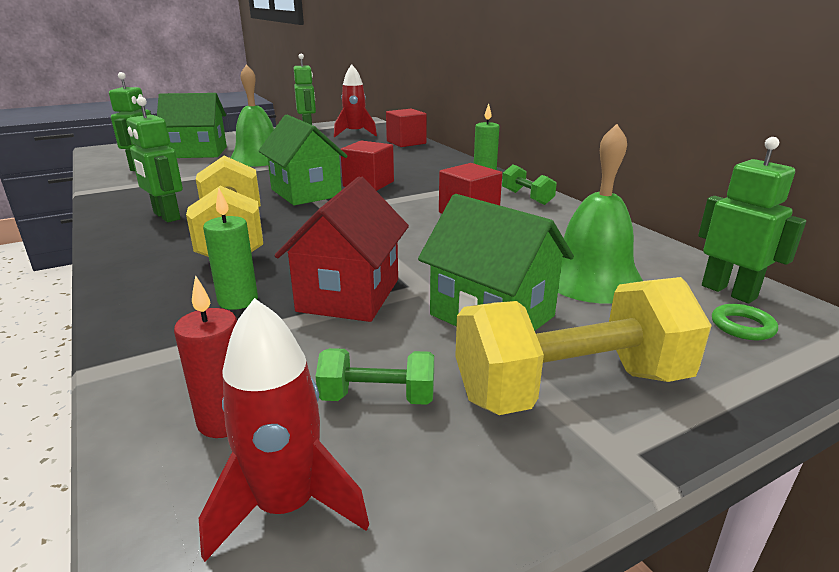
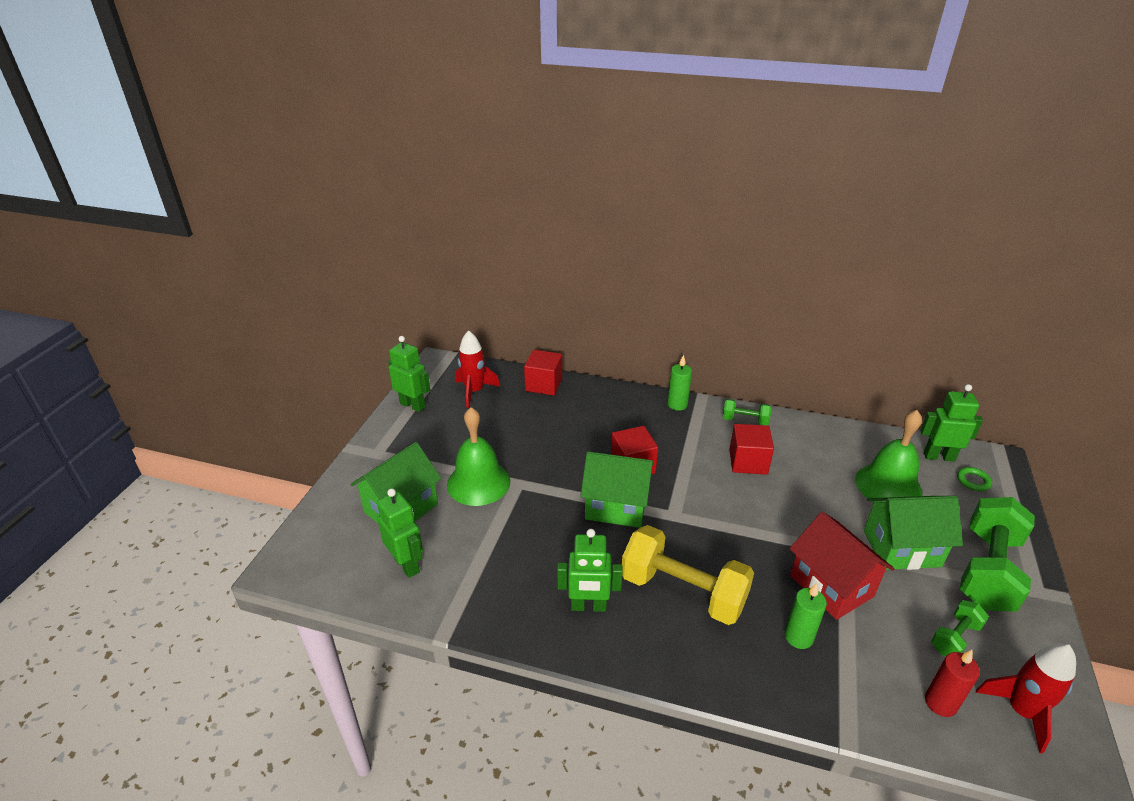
camera: 45 degrees left, 10 degrees up
yellow dumbbell [455,277,712,415] -> green dumbbell [960,497,1035,612]

